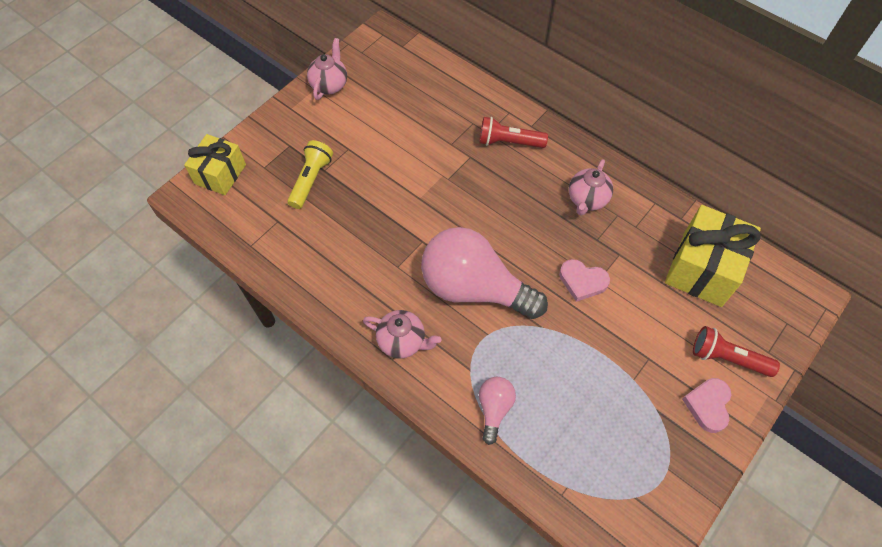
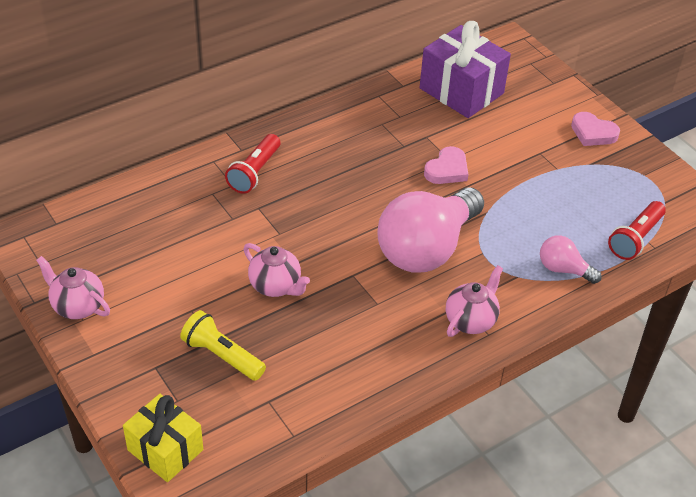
camera: 75 degrees left, 15 degrees down
pink teapot [569,159,613,216] -> pink teapot moved to [243,243,310,297]
yellow gift [665,205,761,307] -> purple gift [420,21,511,118]
red flashlight [693,326,780,377] -> red flashlight moved to [608,201,666,260]

